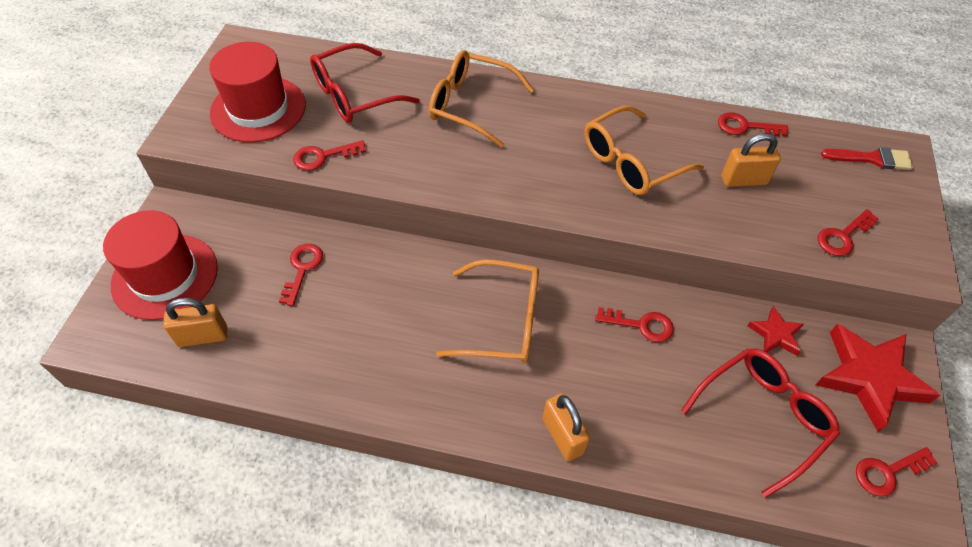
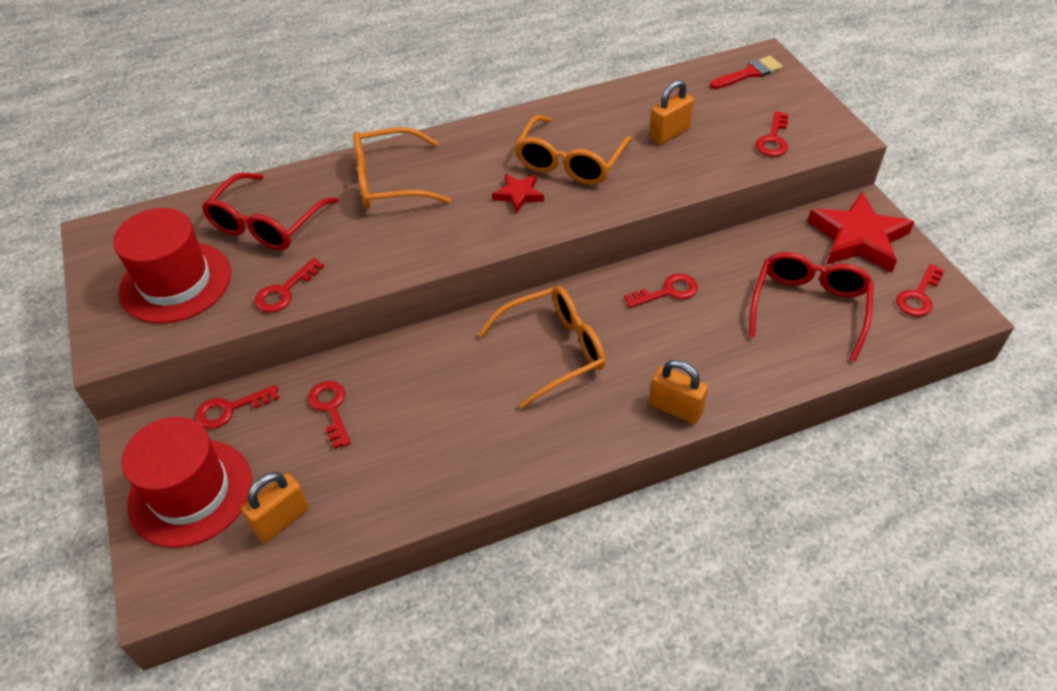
camera: 30 degrees left, 5 degrees down
red key [718,112,788,136] -> red key moved to [195,385,279,429]
red star [748,306,804,356] -> red star moved to [492,174,544,214]

